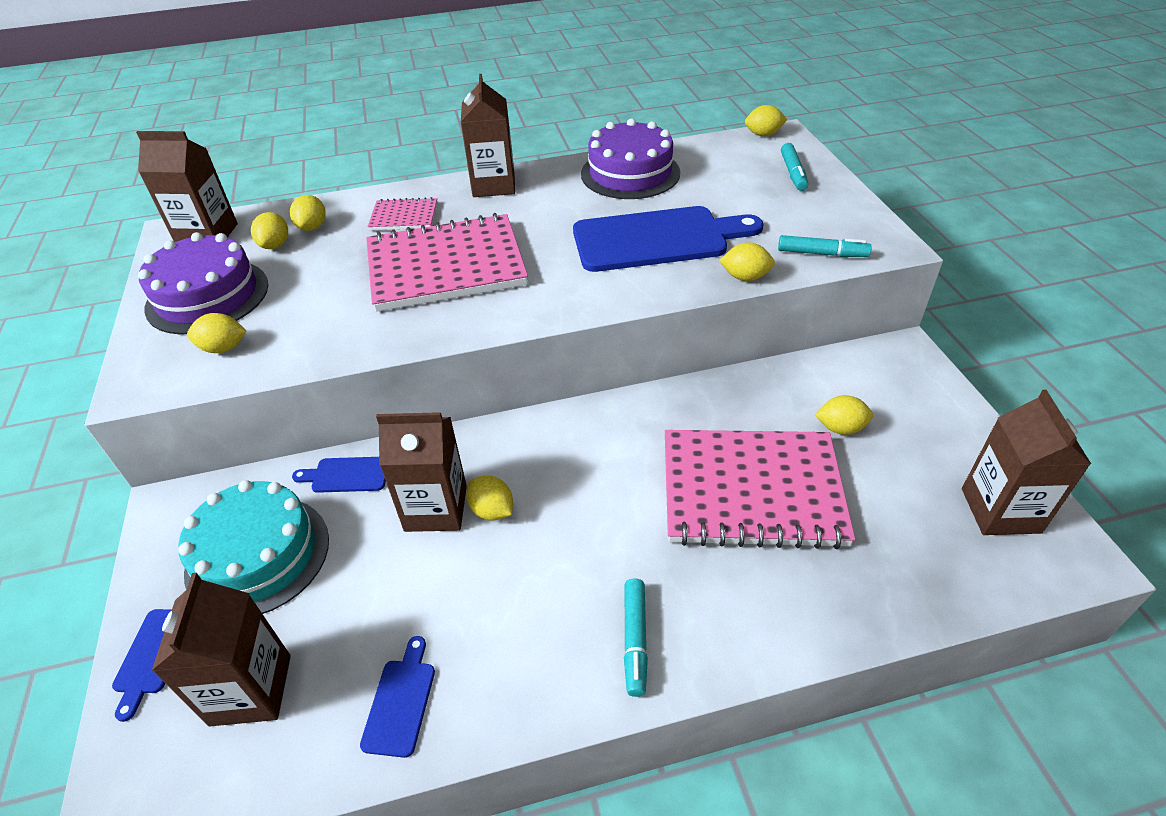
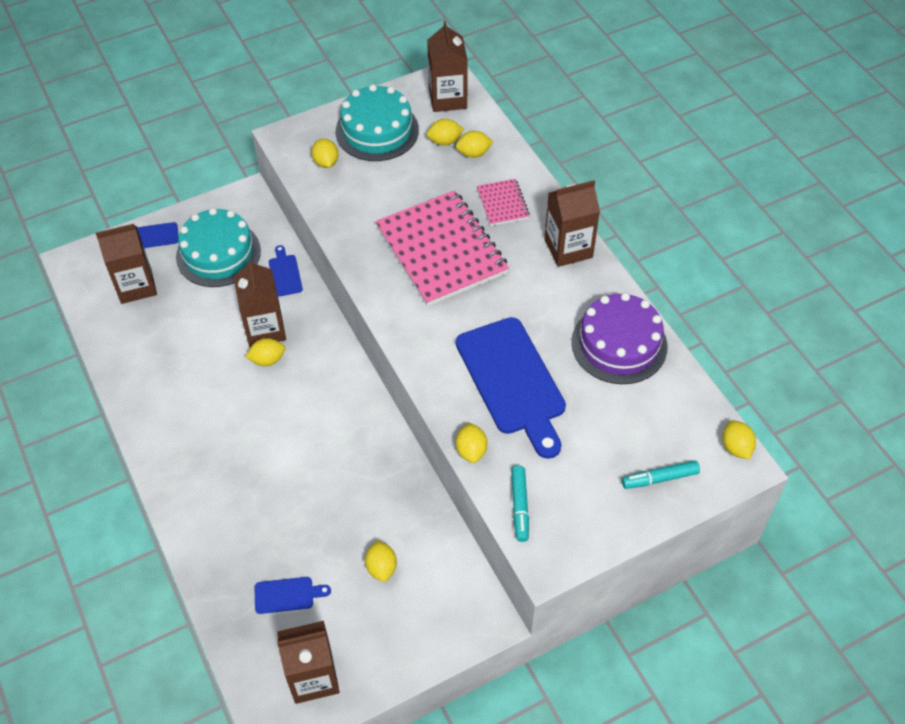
camera: 75 degrees right, 10 degrees up
purple cake [138,232,268,334] -> turquoise cake [336,84,419,161]
blue cutting board [360,636,435,758] -> blue cutting board moved to [255,577,331,614]
yellow lemon [466,476,513,521] -> yellow lemon turned 45 degrees clockwise [245,338,285,366]
turquoise marker [624,578,648,697] -> none
pink notebook [665,430,855,549] -> none

